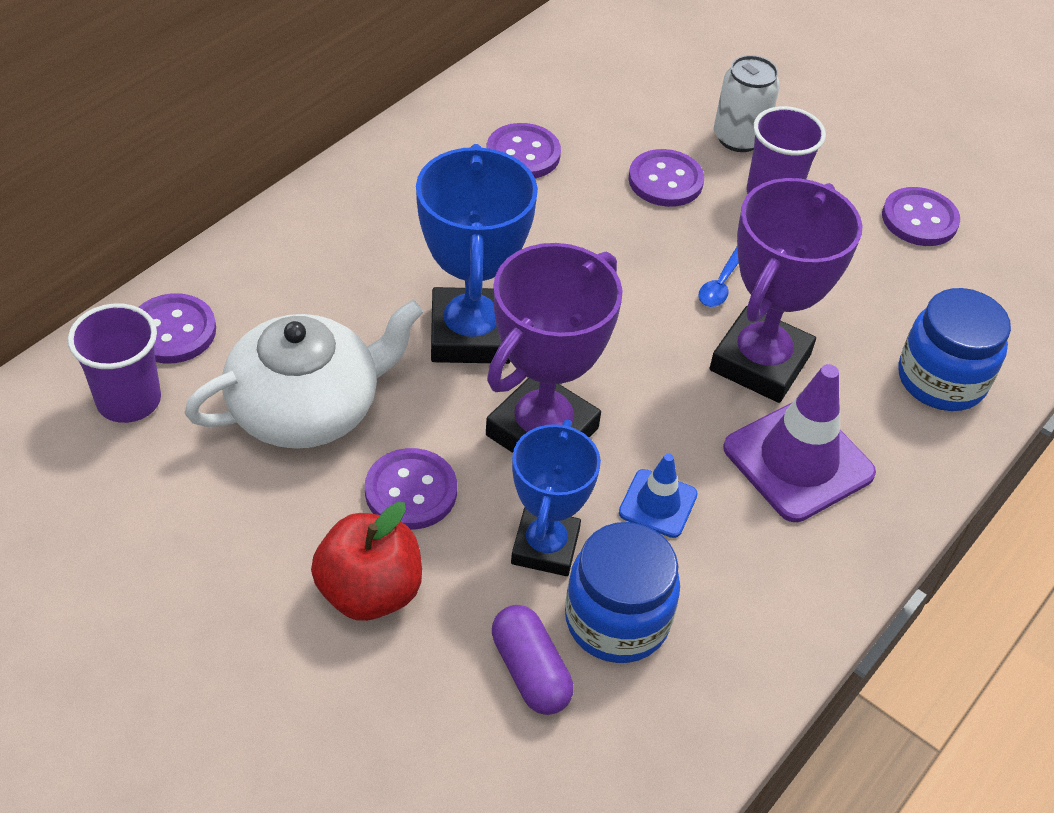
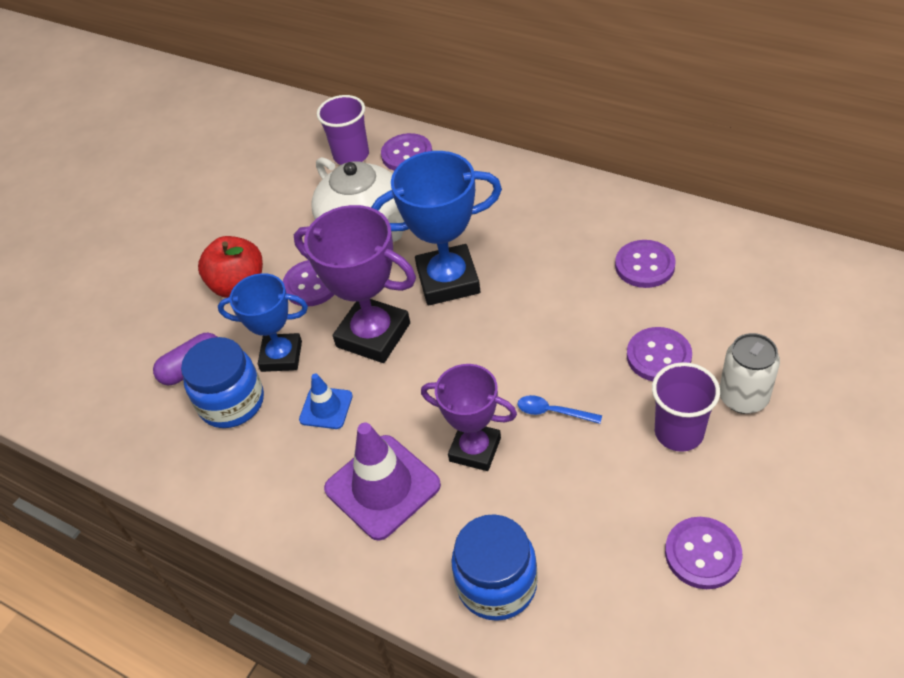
camera: 90 degrees right, 0 degrees up
purple trophy [709,178,863,403] -> purple trophy [421,364,517,471], size x0.67

